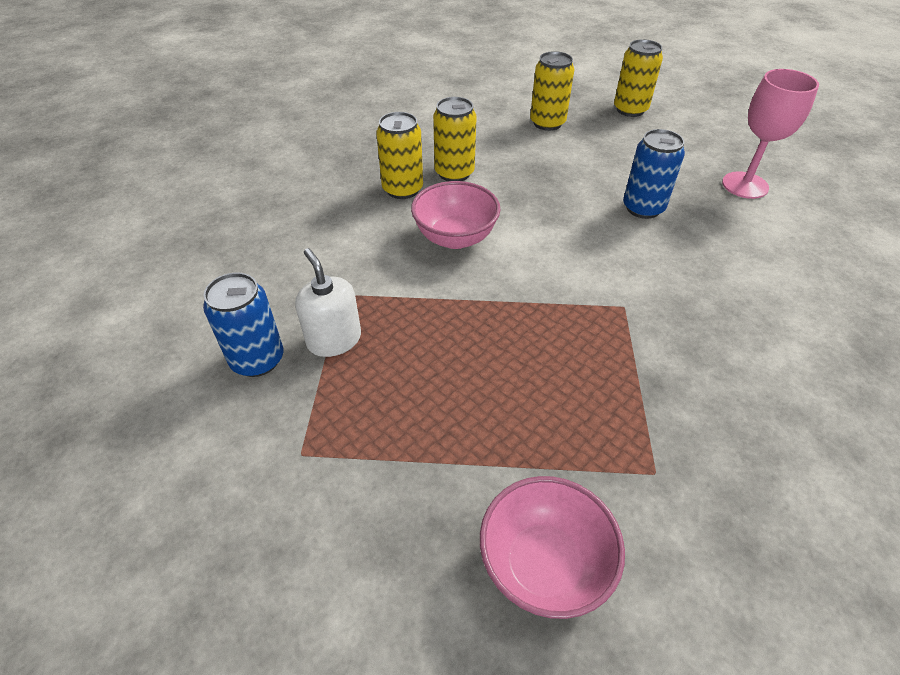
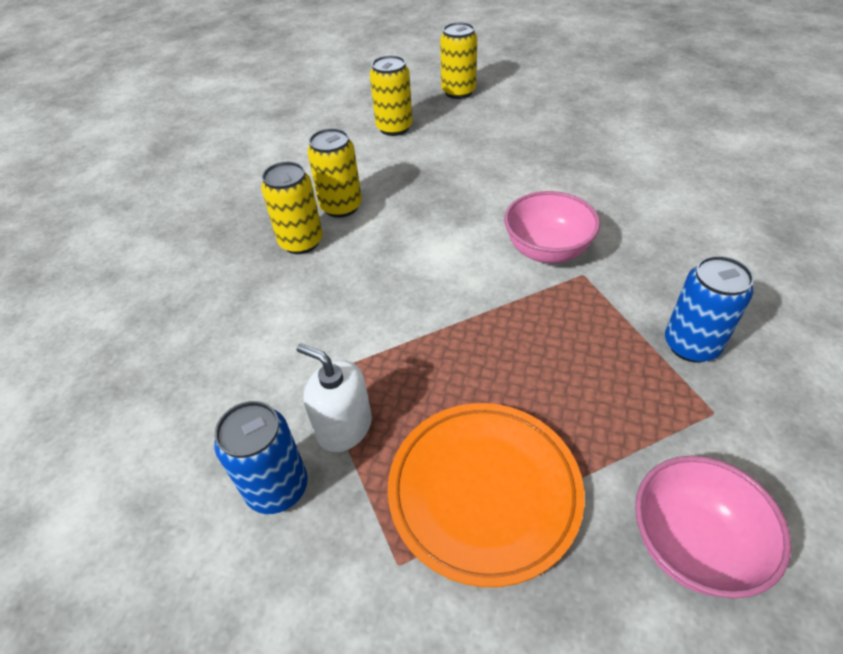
camera: 25 degrees left, 0 degrees up
pink bowl [411,181,501,249] -> pink bowl moved to [504,191,600,263]
blue can [623,129,685,219] -> blue can moved to [665,256,754,363]
pink goblet [722,69,819,199] -> none
none -> orange plate [388,403,585,587]

